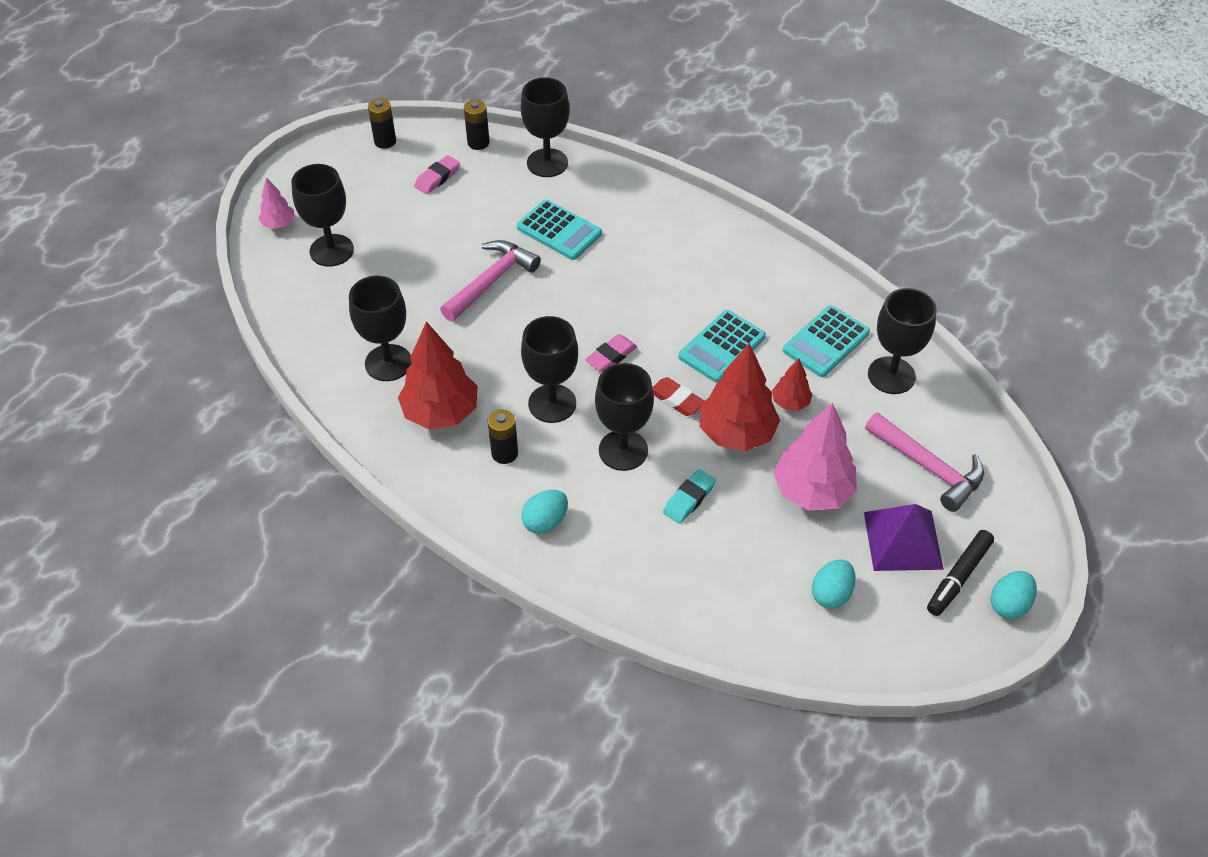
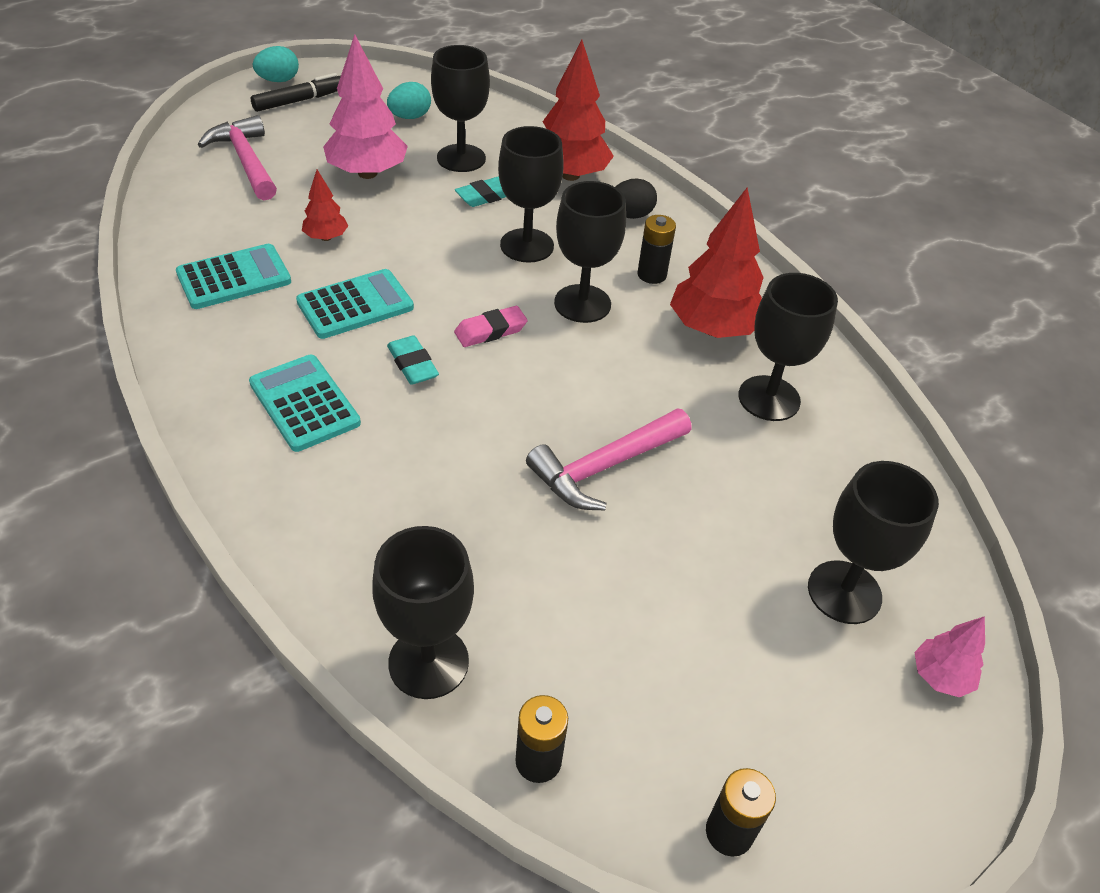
camera: 165 degrees left, 5 degrees down
pink eraser [414,155,460,194] -> none
turquoise calculator [517,200,602,260] -> turquoise calculator moved to [249,354,361,452]
turquoise egg [521,490,568,534] -> black egg [615,178,657,219]
red eraser [652,377,704,416] -> none
red tree [700,343,780,451] -> red tree moved to [542,40,614,181]
purple pyramid [864,504,944,571] -> none
black goblet [868,288,937,394] -> black goblet moved to [431,45,490,172]
none -> turquoise eraser [387,335,439,385]

